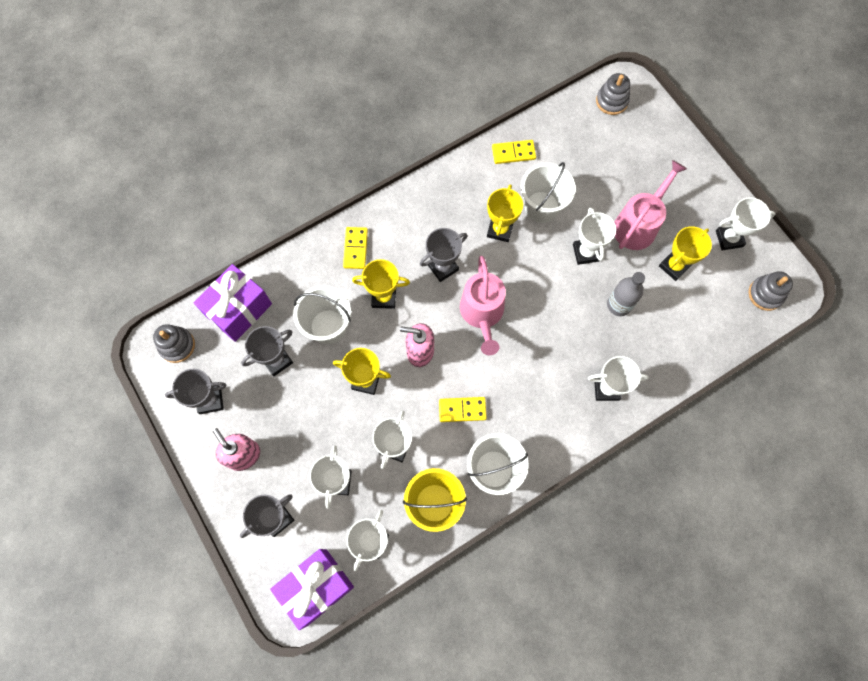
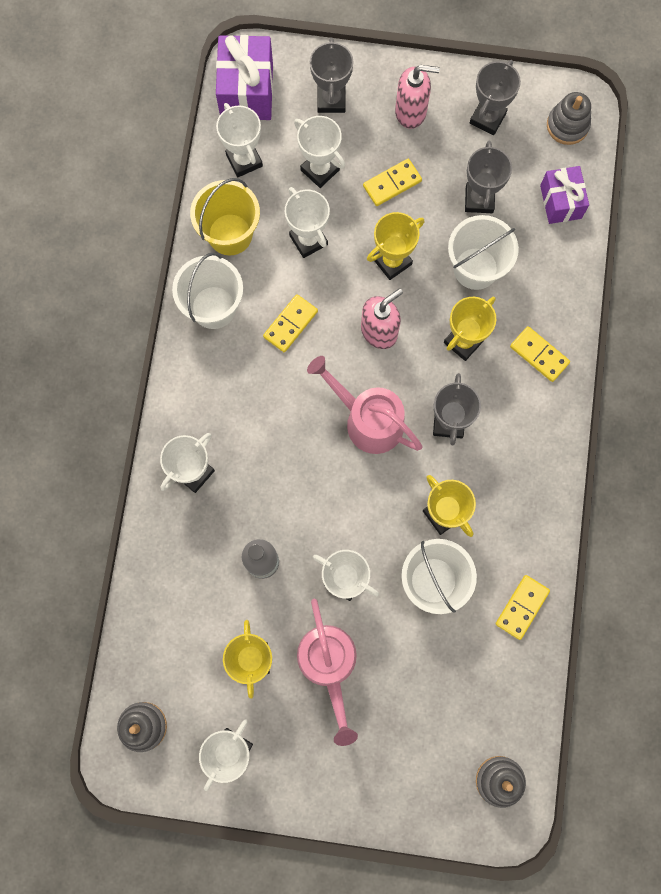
camera: 130 degrees right, 5 degrees up
purple gift [194,264,272,342] -> purple gift [540,166,589,224], size x0.66
none -> yellow domino [363,159,422,206]

